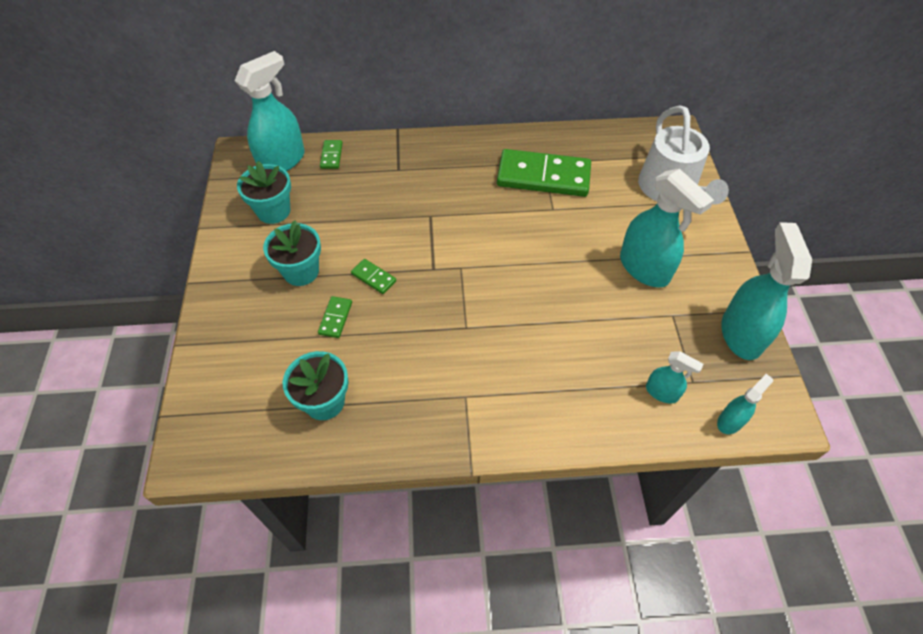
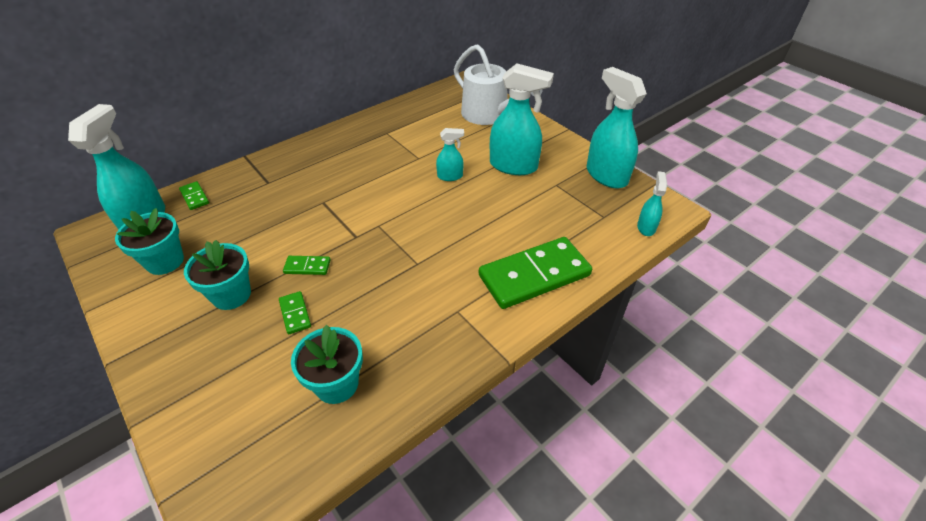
camera: 35 degrees left, 10 degrees down
green domino [497,149,591,197] -> green domino moved to [479,237,592,309]
turquoise spray bottle [646,351,703,403] -> turquoise spray bottle moved to [436,128,464,181]

